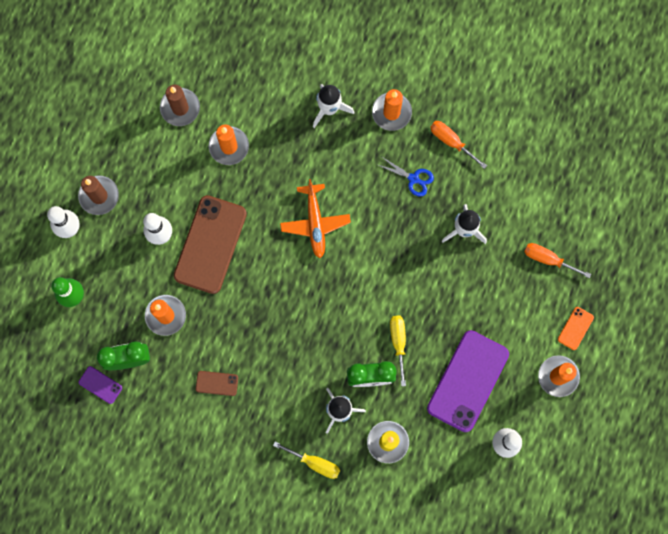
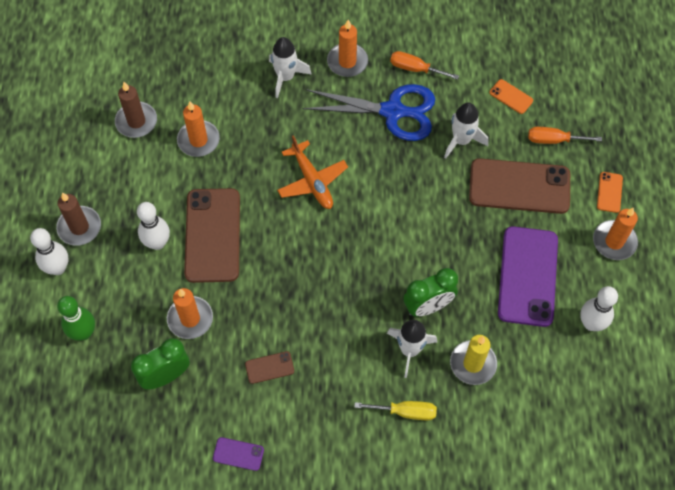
camera: 20 degrees left, 15 degrees down
purple phone [79,366,122,404] -> purple phone moved to [213,437,264,471]
blue scissors [378,157,434,197] -> blue scissors [303,84,435,141], size x2.17
yellow screwdriver [390,315,406,386] -> none
none -> brown phone [469,158,570,214]
none -> orange phone [489,79,533,114]

